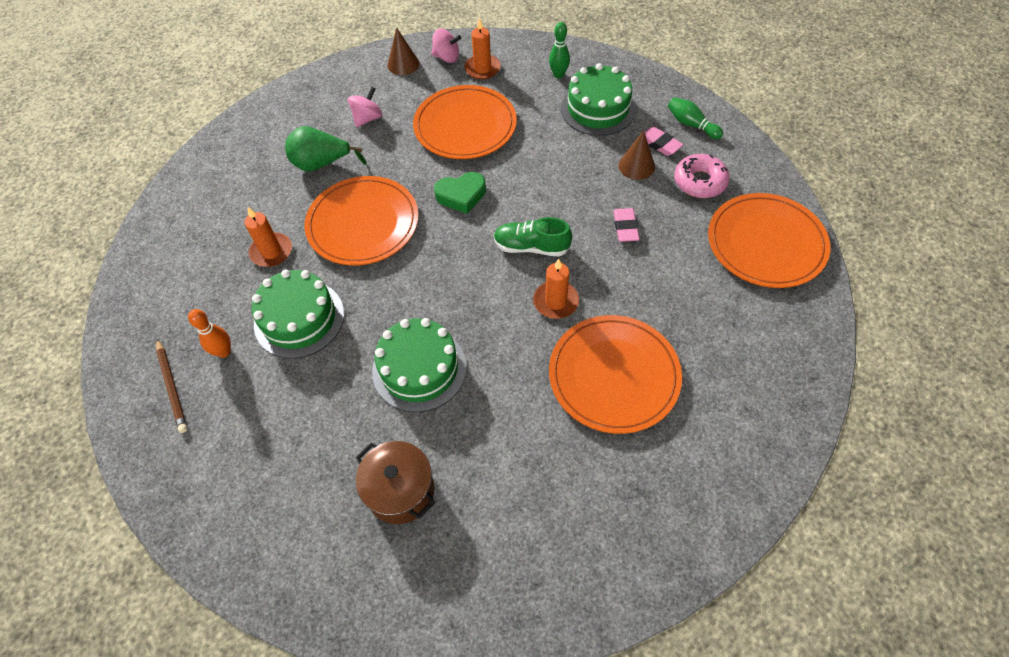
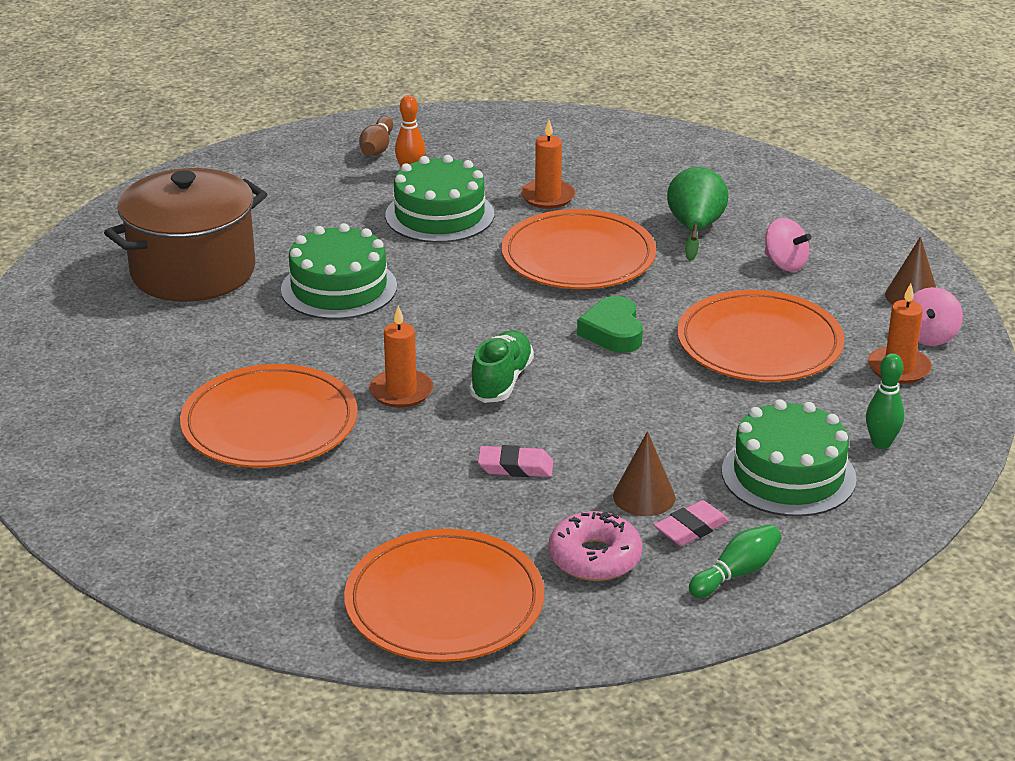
camera: 95 degrees right, 25 degrees down
brown pencil [156,339,187,433] -> brown bowling pin [359,116,393,156]
brown pot [356,441,435,524] -> brown pot [104,168,267,302], size x1.66

